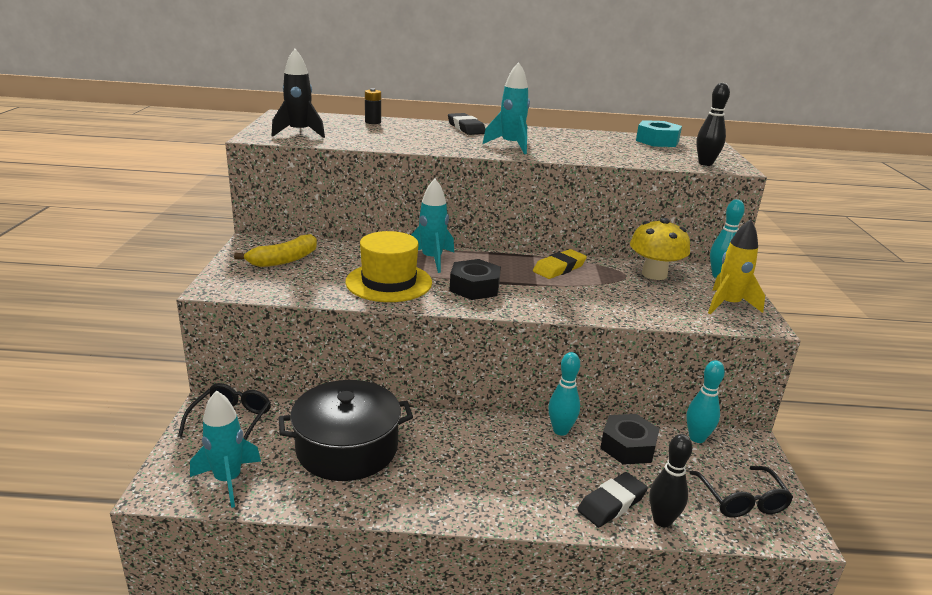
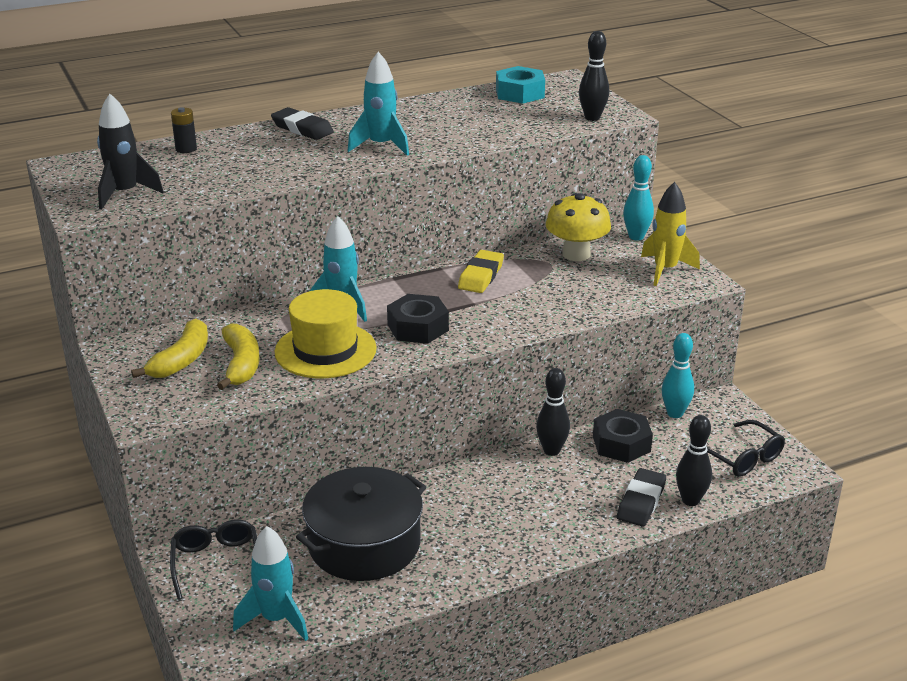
camera: 25 degrees left, 5 degrees up
turquoise bowling pin [548,352,580,436] -> black bowling pin [536,368,570,456]
none -> yellow banana [217,323,259,390]

